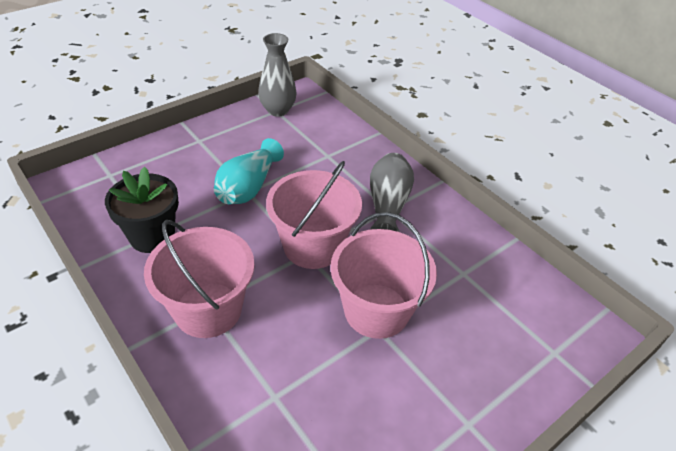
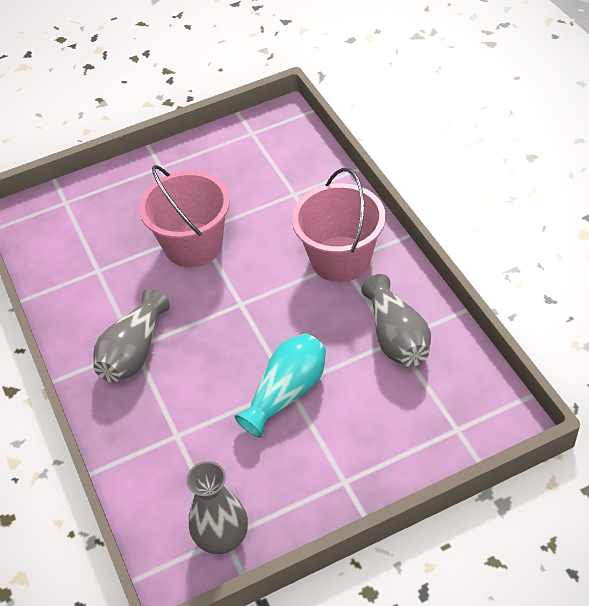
camera: 160 degrees left, 5 degrees up
black flower pot [105,167,179,253] -> grey vase [361,274,431,367]
pink bucket [266,161,362,269] -> none

